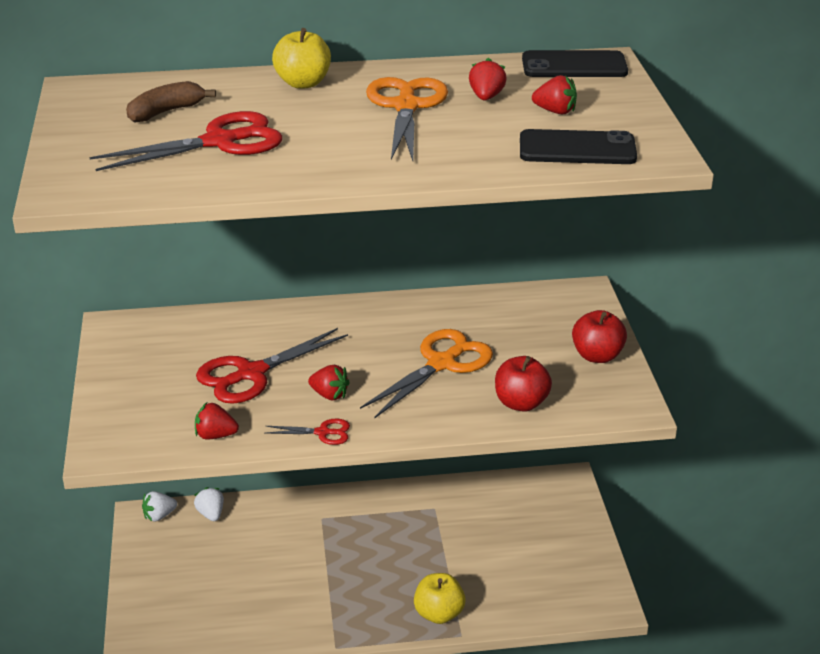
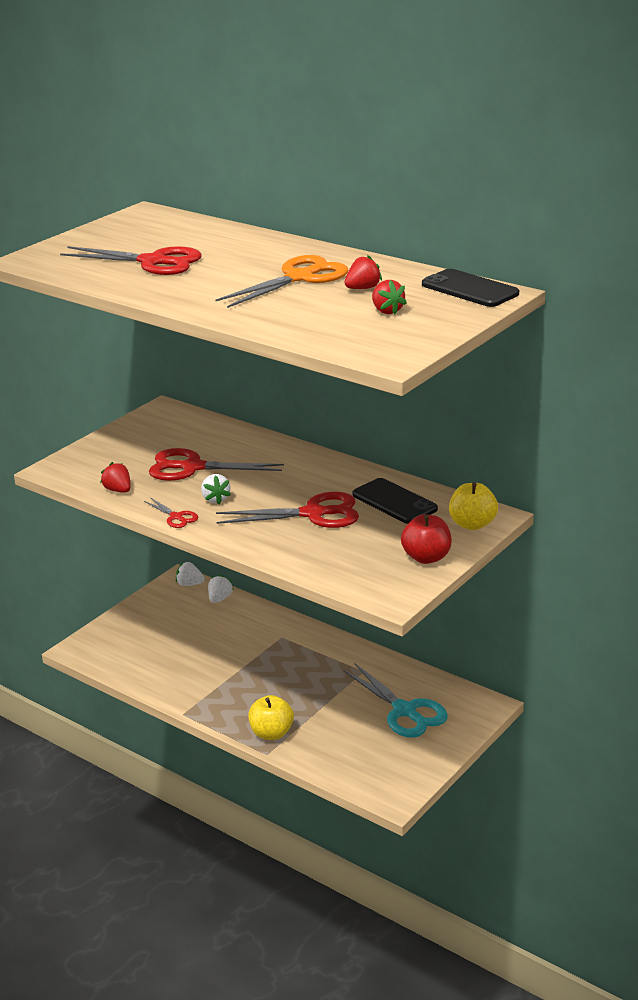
camera: 45 degrees right, 5 degrees down
brown banana [126,81,216,123] -> none
yellow apple [272,28,331,89] -> yellow apple moved to [449,482,498,530]
red strawberry [308,365,350,400] -> white strawberry [201,474,231,504]
orange scissors [360,329,493,419] -> red scissors [216,492,359,528]
red apple [495,356,552,412] -> none
black phone [520,129,637,164] -> black phone moved to [352,478,438,524]
none -> turquoise scissors [343,663,448,738]

